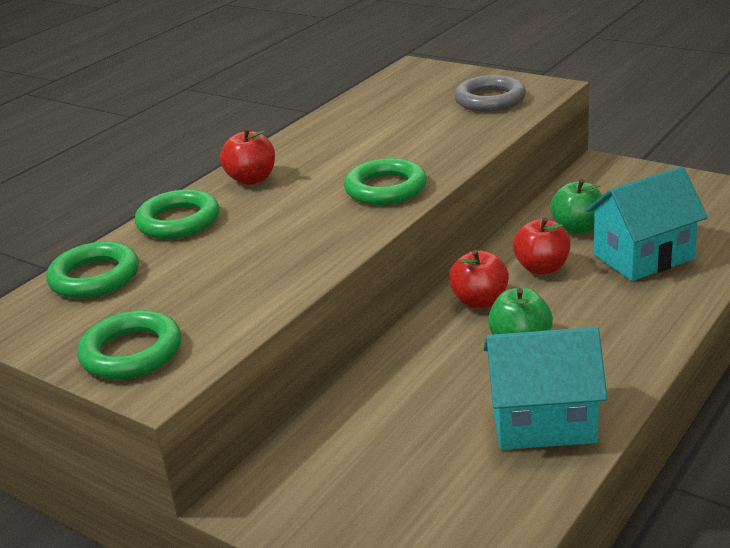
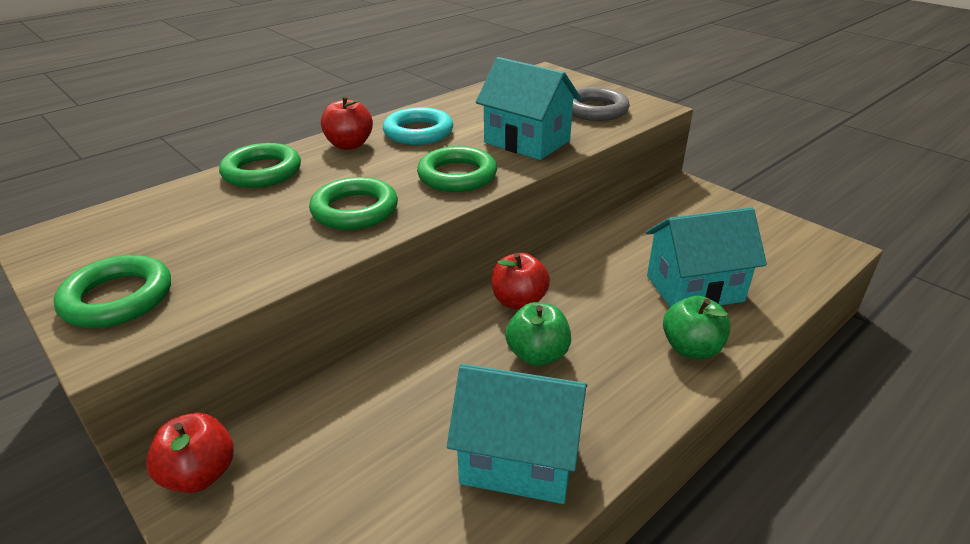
camera: 10 degrees right, 5 degrees up
green ring [46,241,139,298] -> green ring moved to [309,177,398,230]
red apple [513,217,571,274] -> red apple moved to [146,413,234,493]
green apple [550,179,602,234] -> green apple moved to [663,296,731,359]
none -> turquoise ring [383,107,453,145]
none -> turquoise house [476,57,581,160]

